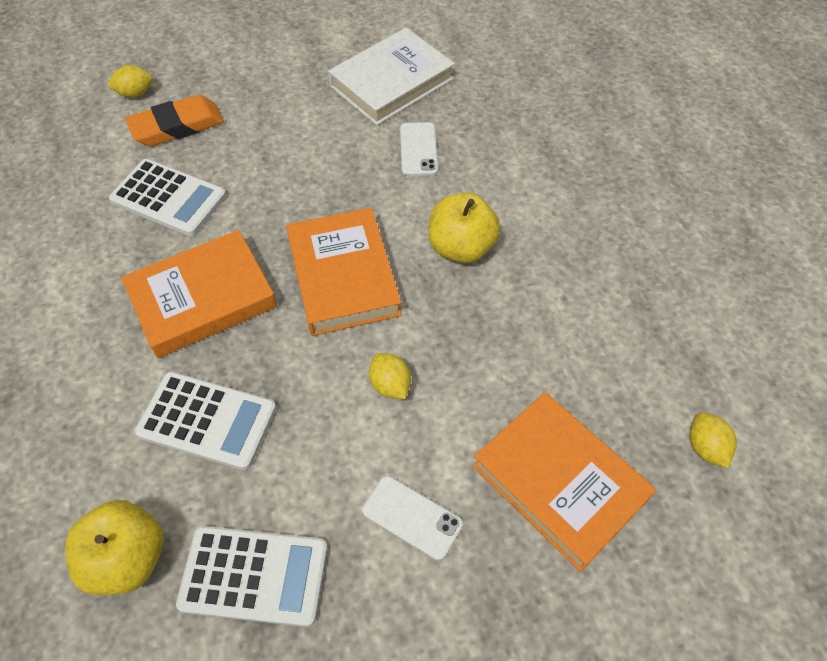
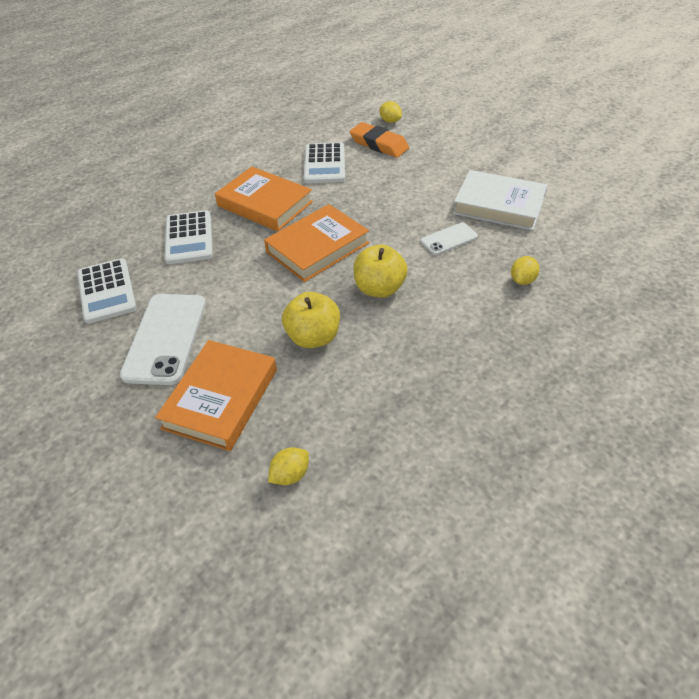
camera: 65 degrees right, 10 degrees down
yellow apple [65,500,163,595] -> yellow apple moved to [282,292,340,348]
white phone [362,476,463,561] -> white phone [120,294,206,385], size x1.88
yellow lemon [369,353,411,399] -> yellow lemon moved to [511,256,540,285]

